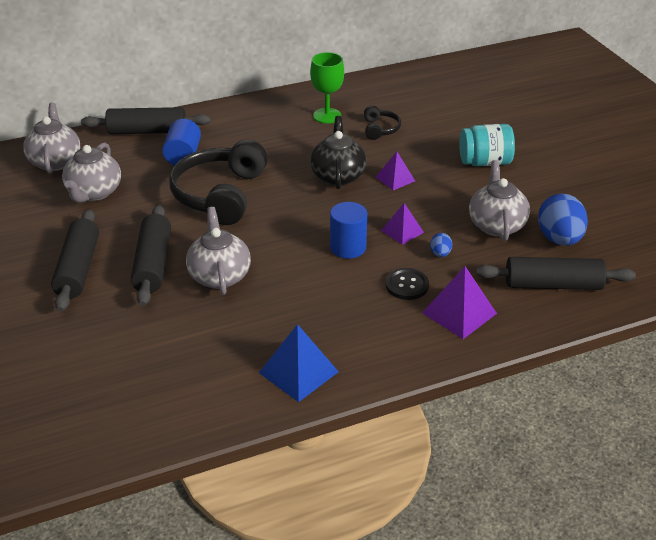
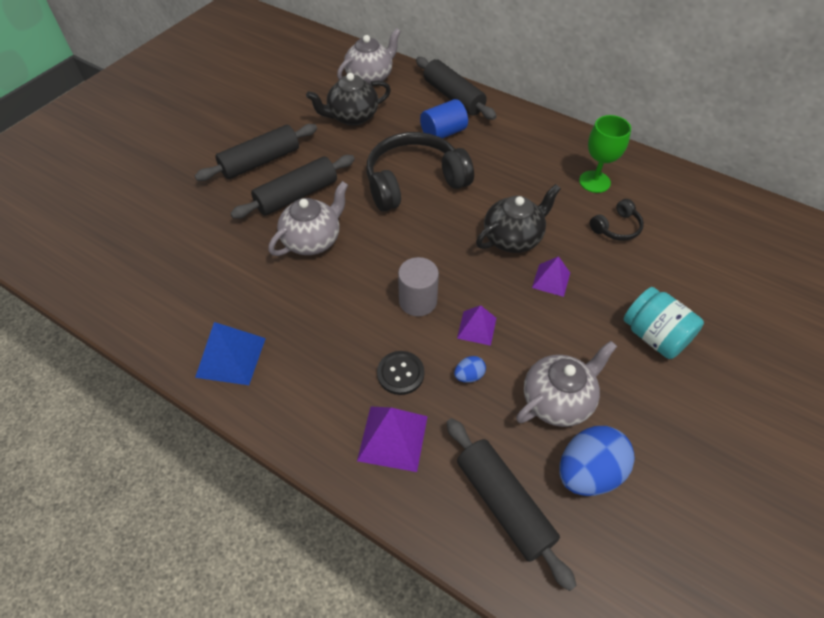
camera: 55 degrees right, 15 degrees up
grey teapot [62,143,121,203] -> black teapot [306,73,391,126]
blue cylinder [330,202,367,259] -> grey cylinder [398,257,439,316]

